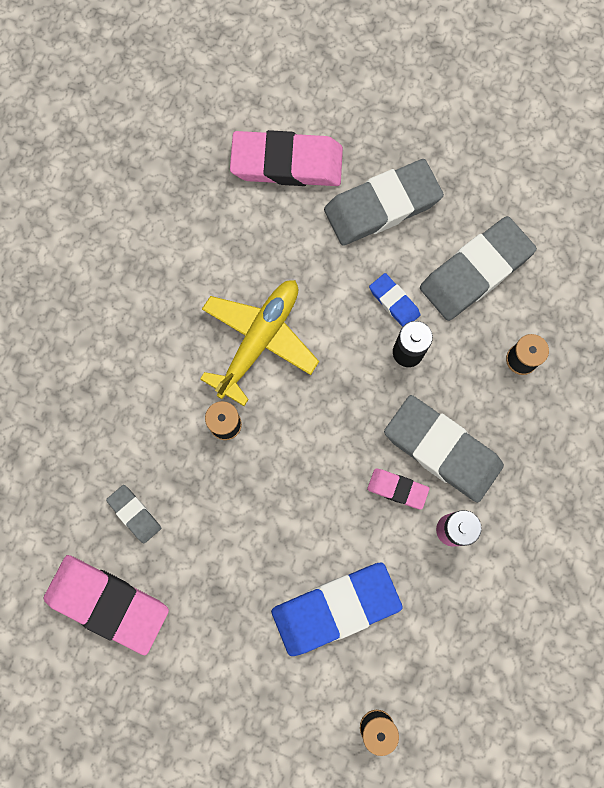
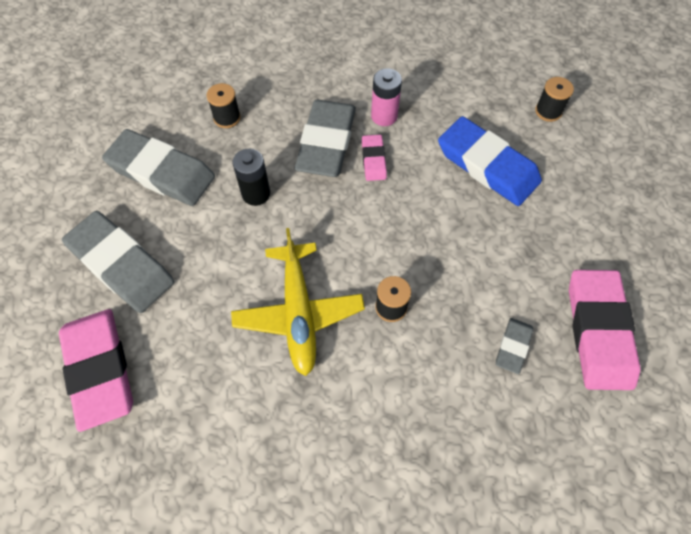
camera: 115 degrees left, 15 degrees down
yellow plane [200,280,319,406] -> yellow plane turned 105 degrees counterclockwise [231,228,365,376]
blue eraser [369,273,420,327] -> none

